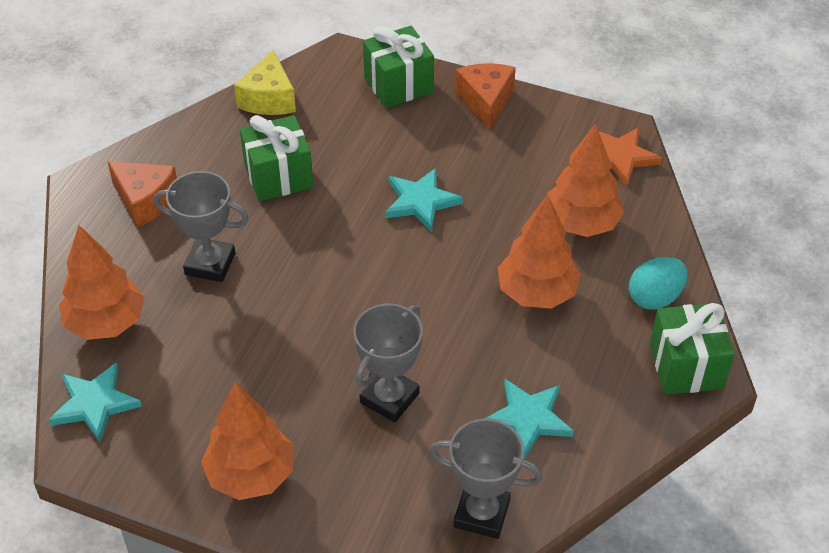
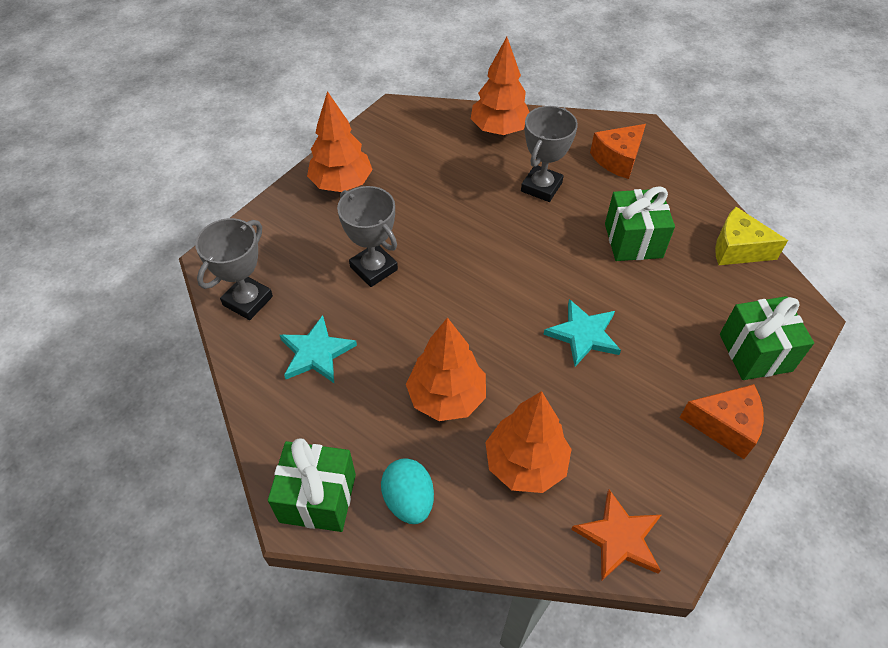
camera: 105 degrees right, 5 degrees up
turquoise star [49,362,142,442] -> none

